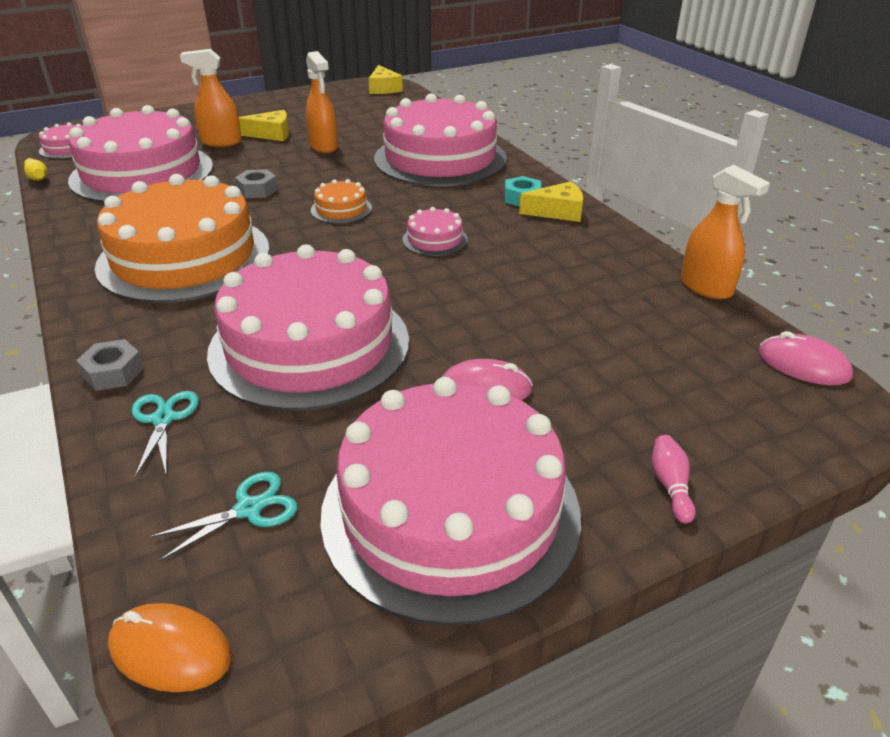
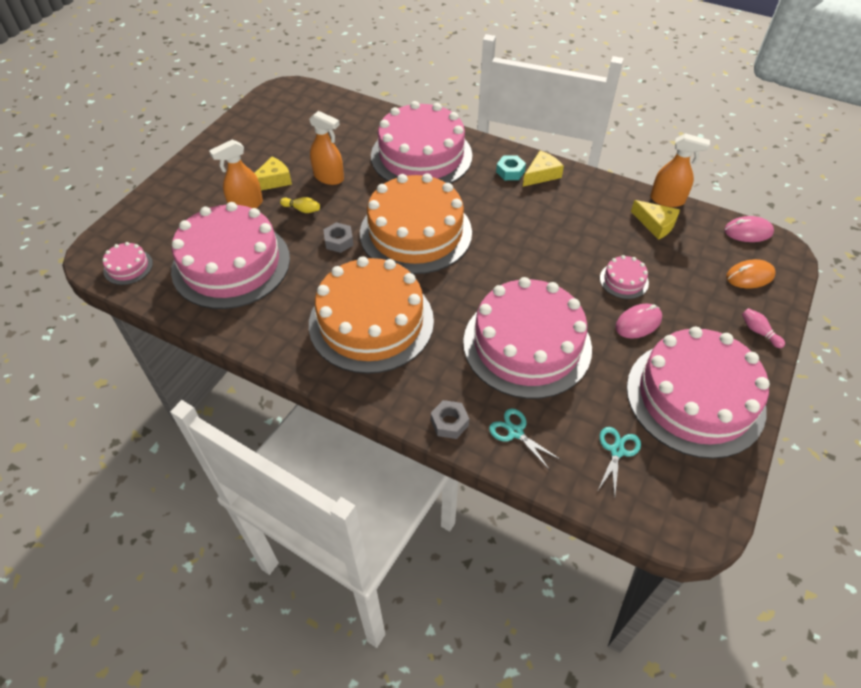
camera: 35 degrees left, 15 degrees up
yellow bowling pin [24,158,47,181] -> yellow bowling pin moved to [280,197,320,213]
orange mouse [108,603,232,692] -> orange mouse moved to [726,259,776,288]
orange cake [311,179,372,224] -> orange cake [360,173,472,274], size x2.46
yellow cheese [369,65,403,94] -> yellow cheese moved to [631,200,680,240]
pink cake [402,207,468,256] -> pink cake moved to [600,255,649,299]

